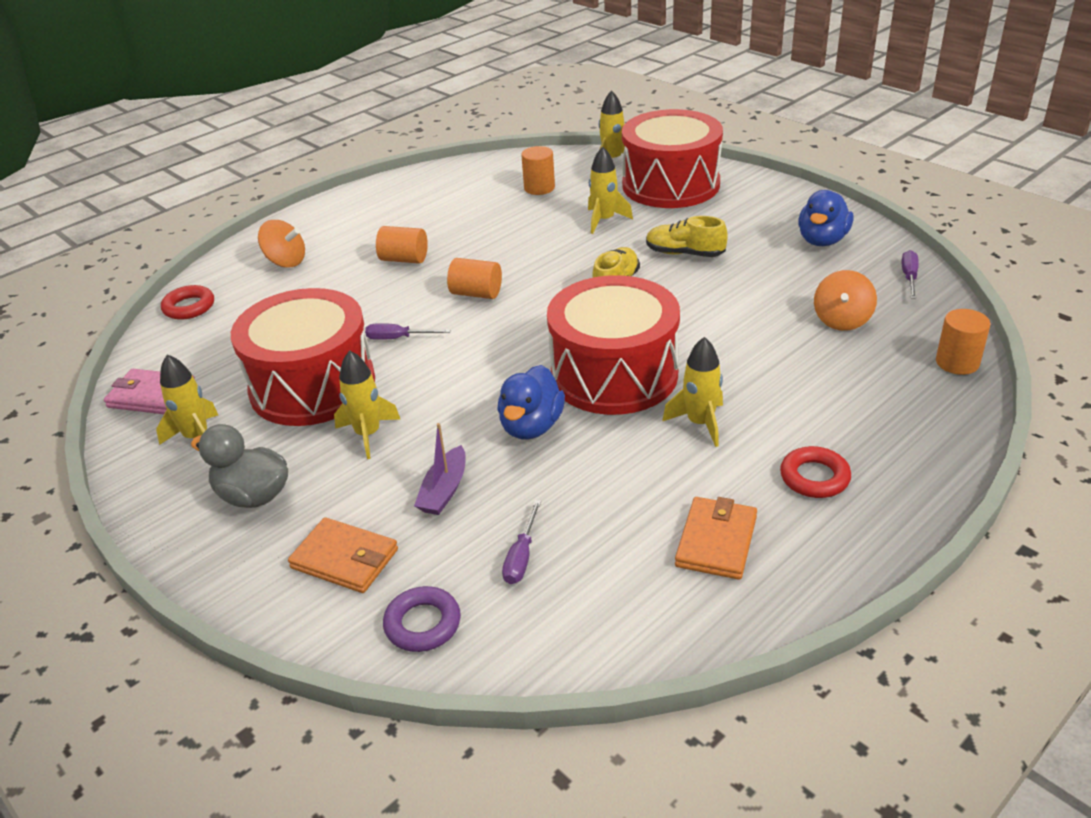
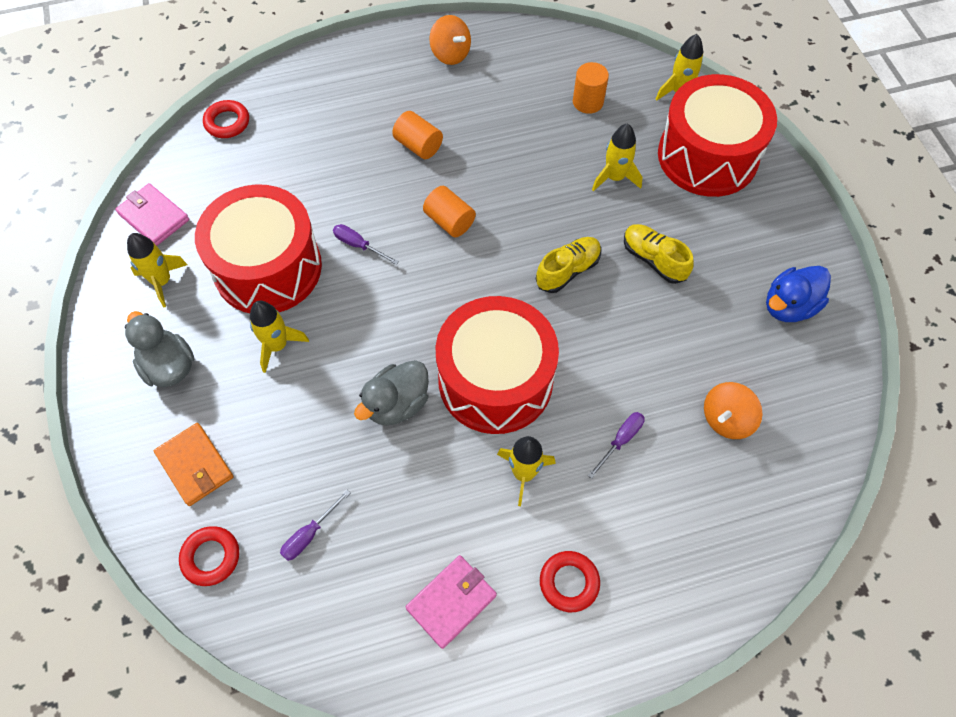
camera: 25 degrees right, 25 degrees up
orange spinning top [258,220,305,268] -> orange spinning top moved to [429,15,471,65]
purple ring [383,586,461,652] -> red ring [179,526,239,586]
purple boat [414,423,466,515] -> none
blue duck [497,365,565,439] -> grey duck [354,360,429,426]
orange wallet [675,497,757,580] -> pink wallet [406,555,497,649]
purple screwdriver [902,250,919,299] -> purple screwdriver moved to [588,412,645,479]
orange cylinder [936,309,990,375] -> none

